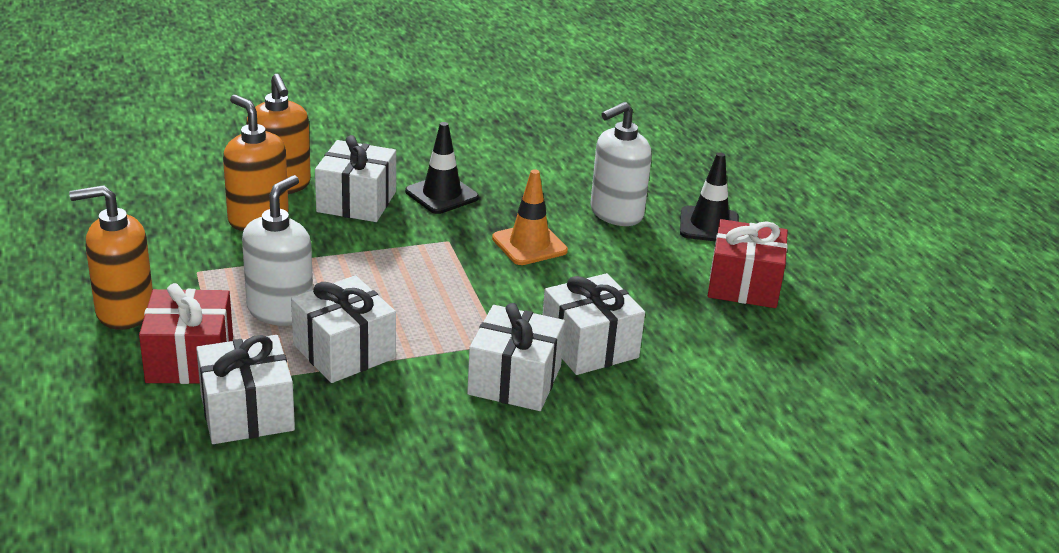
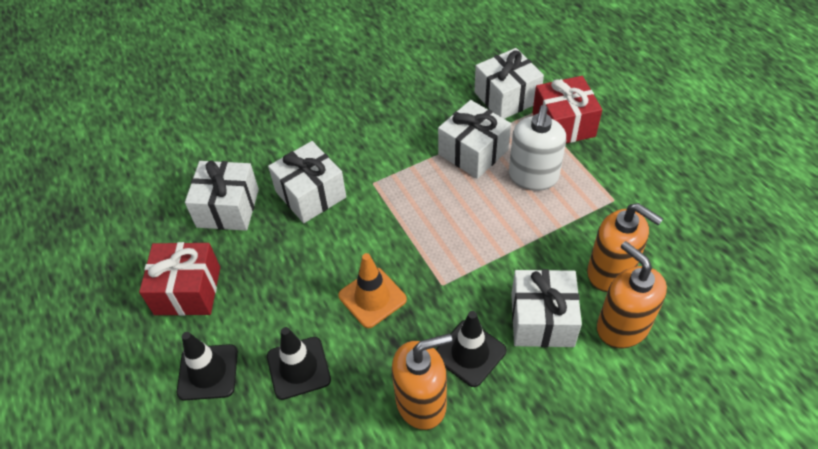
camera: 175 degrees right, 20 degrees up
orange soap dispenser [69,185,153,330] -> orange soap dispenser moved to [392,334,452,430]
white gift [467,303,565,411] -> white gift moved to [185,161,259,231]
white soap dispenser [591,102,652,226] -> black traffic cone [267,327,331,400]

